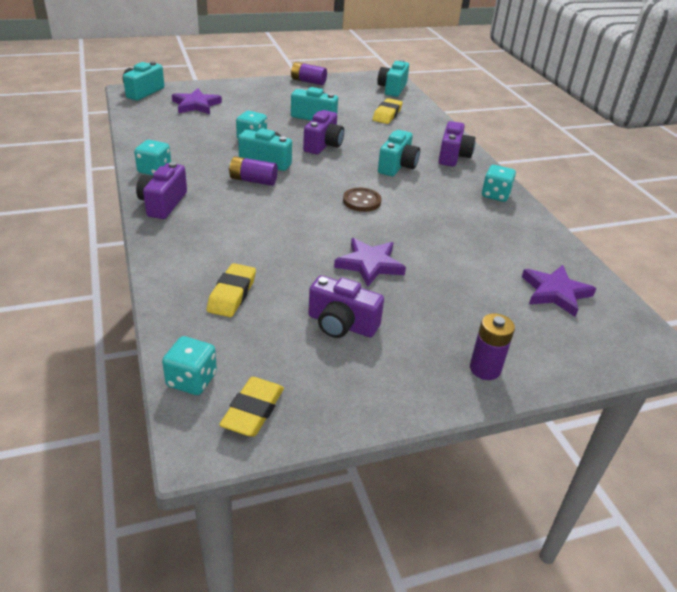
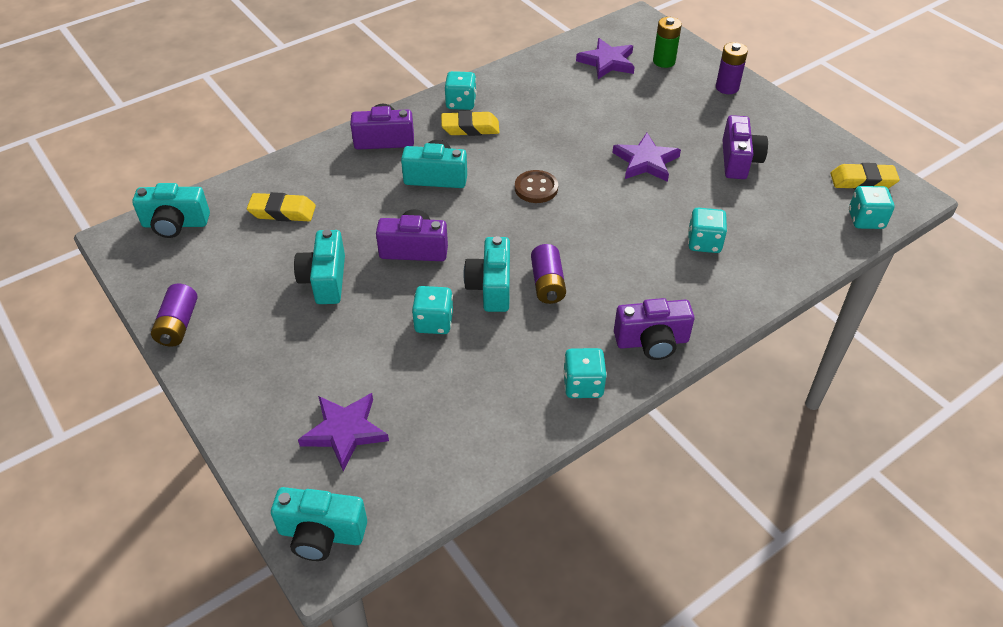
camera: 105 degrees left, 10 degrees up
yellow eraser [207,263,256,317] -> yellow eraser moved to [441,111,500,136]
none -> green battery [653,17,682,68]
none -> turquoise dice [688,208,727,253]

